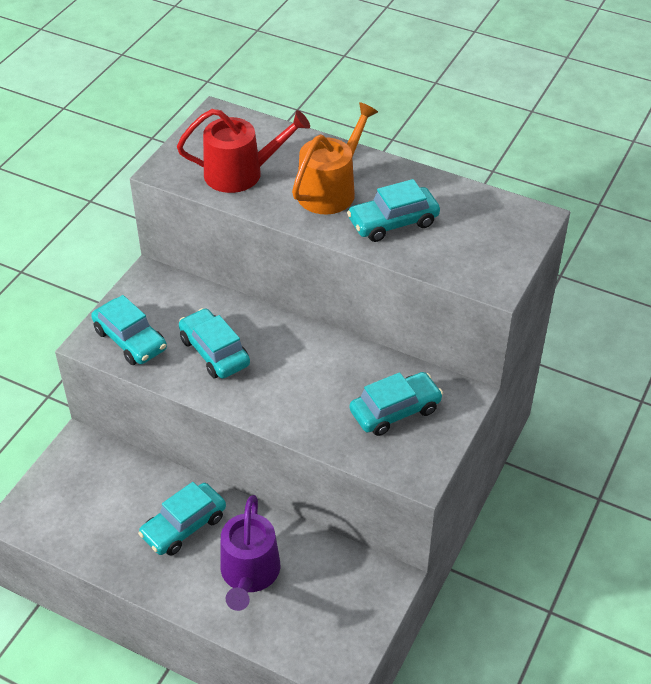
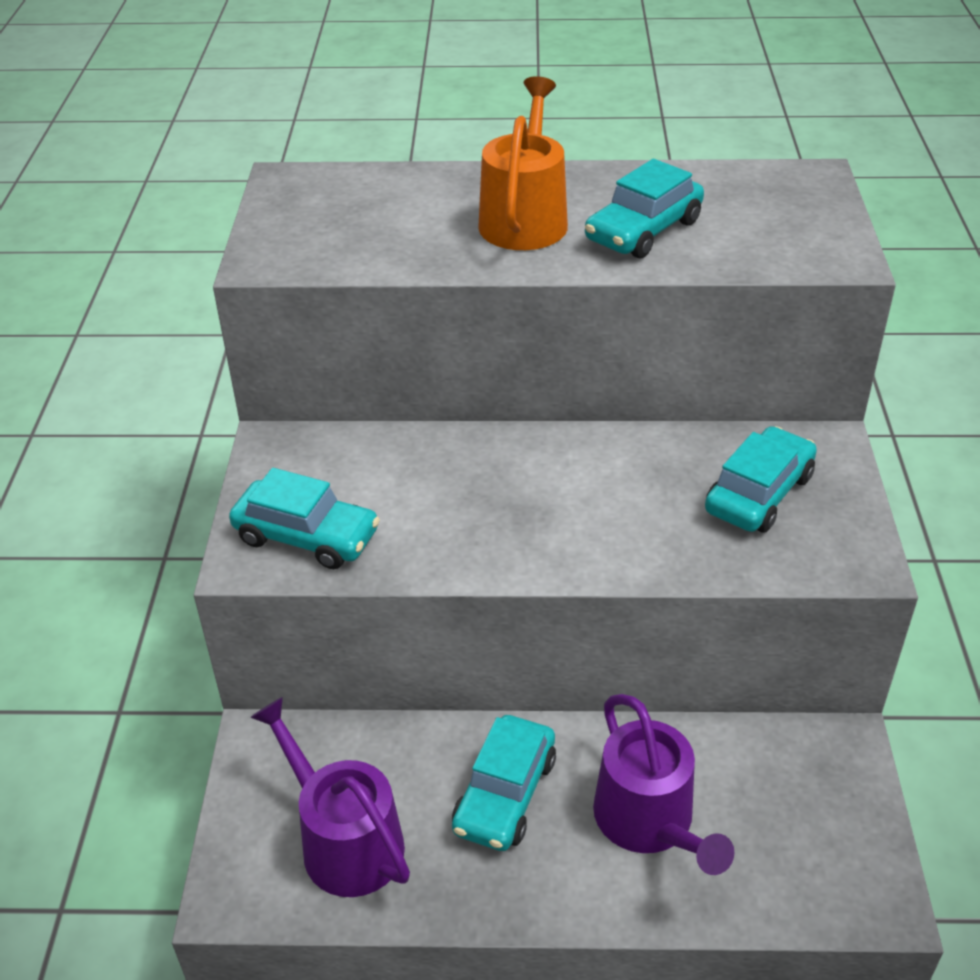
camera: 25 degrees left, 5 degrees down
red watering can [177,109,310,193] -> none
turquoise car [179,308,250,379] -> none
none -> purple watering can [250,697,410,897]

